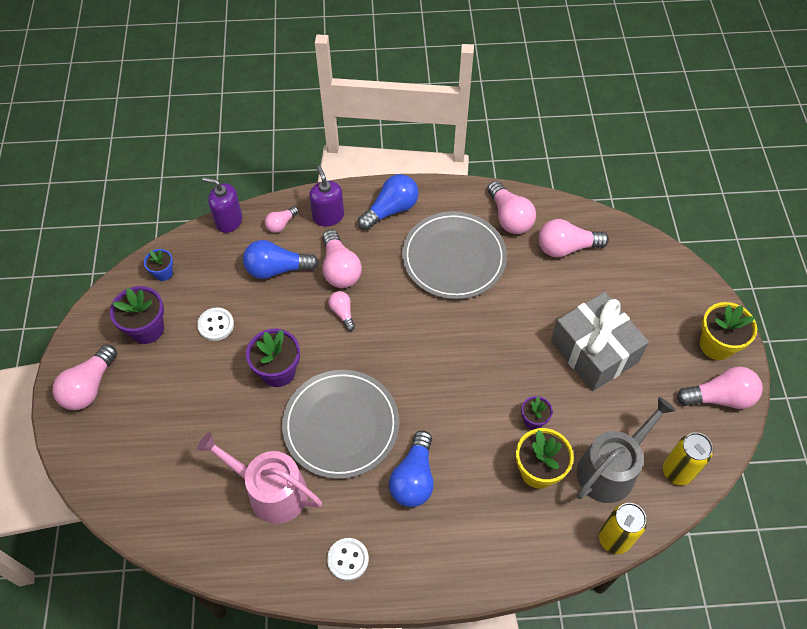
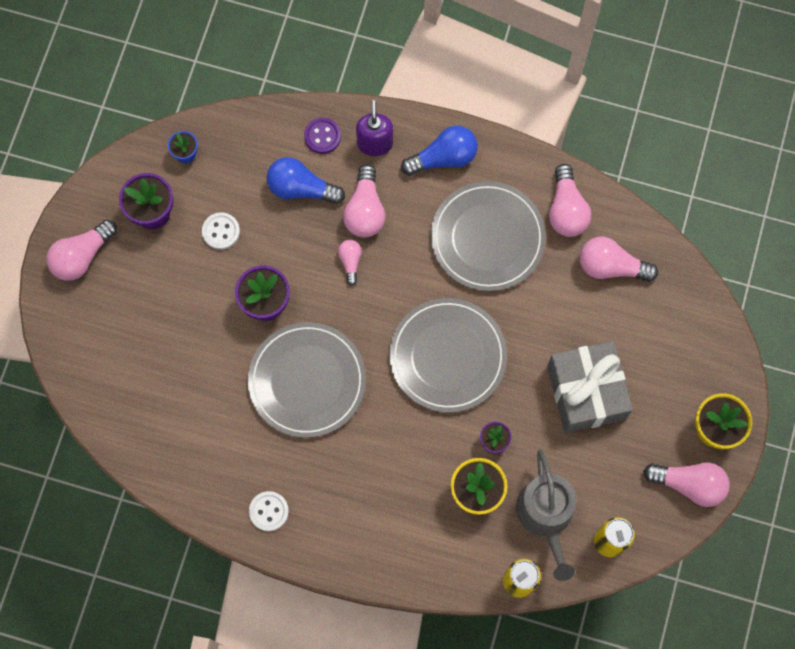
camera: 20 degrees right, 15 degrees up
pink watering can [197,432,322,524] -> none
purple soap dispenser [202,177,242,233] -> none
pink light bulb [265,206,299,233] -> purple button [304,118,341,154]
blue light bulb [389,430,434,507] -> none
grey watering can [576,397,676,503] -> grey watering can turned 105 degrees clockwise [516,449,577,581]
none -> grey plate [389,298,507,413]

